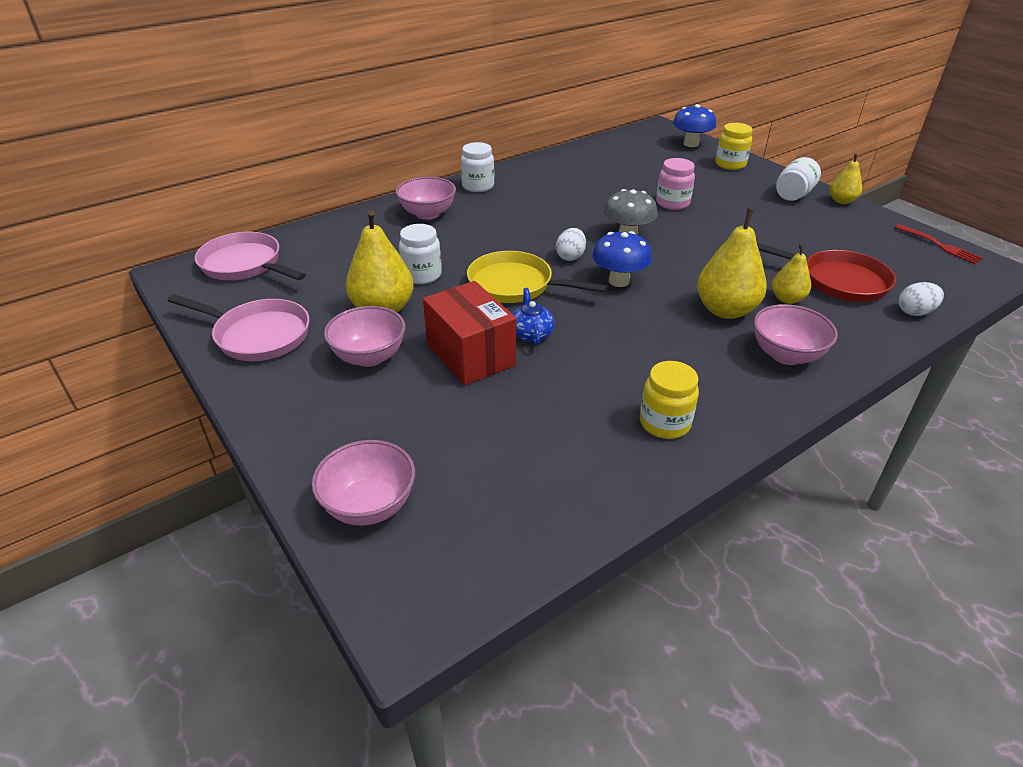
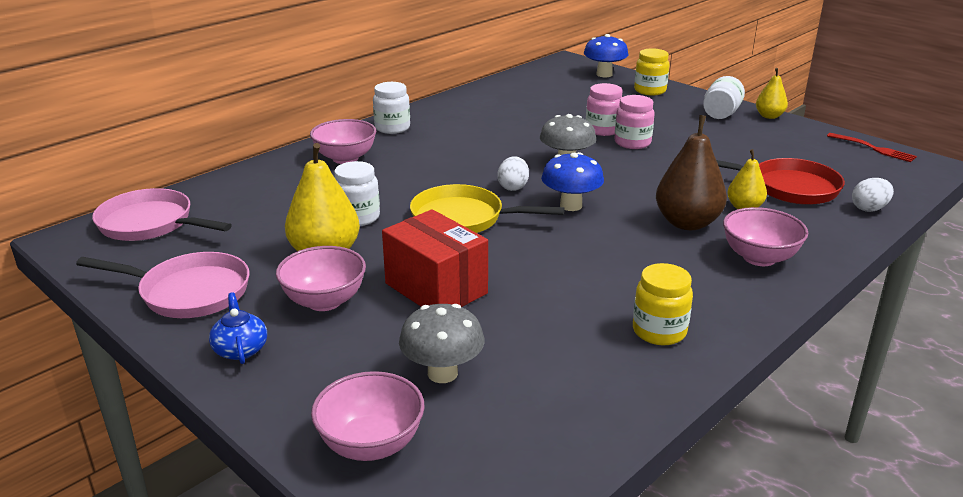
camera: 10 degrees left, 10 degrees down
blue teapot [513,288,554,346] -> blue teapot moved to [209,292,267,364]
yellow pear [697,208,767,319] -> brown pear [656,115,727,230]
none -> grey mushroom [399,304,484,383]
none -> pink jar [614,95,655,149]

